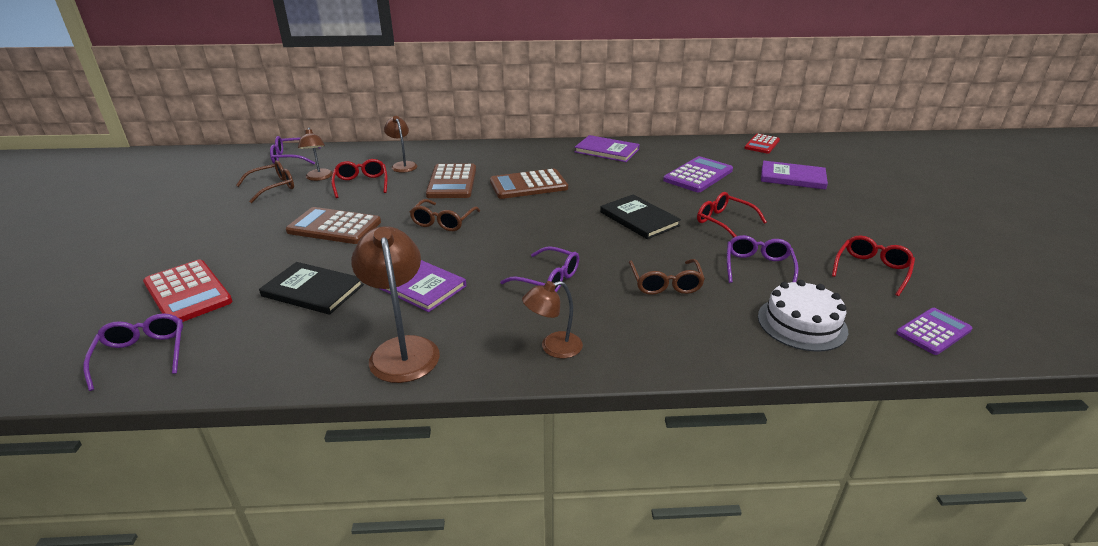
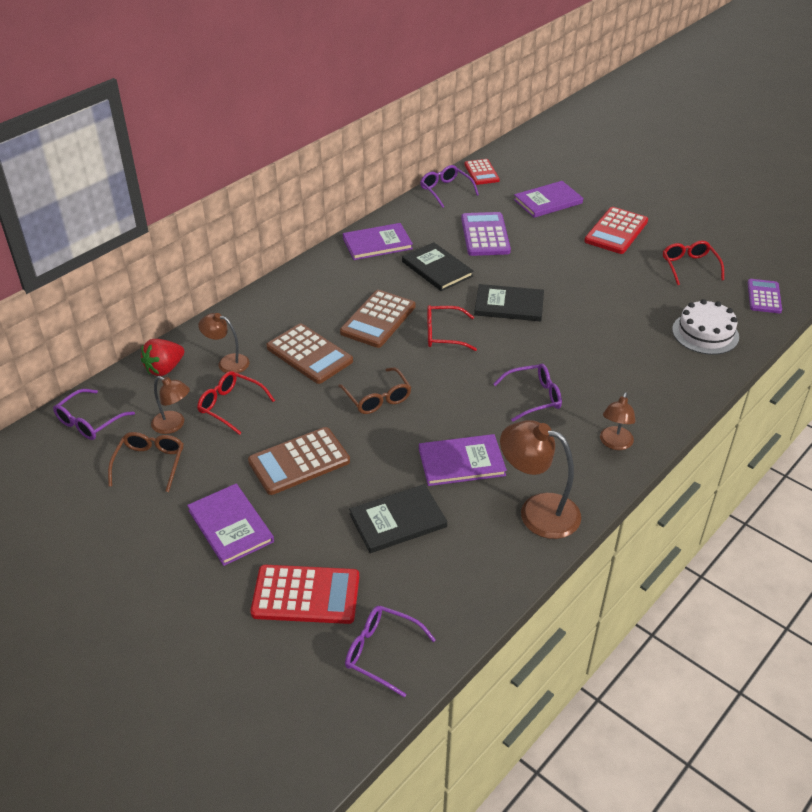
camera: 45 degrees left, 10 degrees up
brown glasses [629,259,705,295] -> none
red glasses [697,192,767,238] -> red glasses moved to [427,305,477,351]
purple glasses [727,235,799,283] -> purple glasses moved to [420,165,479,208]
none -> red strawberry [141,339,184,376]
none -> purple book [187,484,274,566]
none -> black book [402,242,474,291]
none -> red calculator [584,207,648,254]

